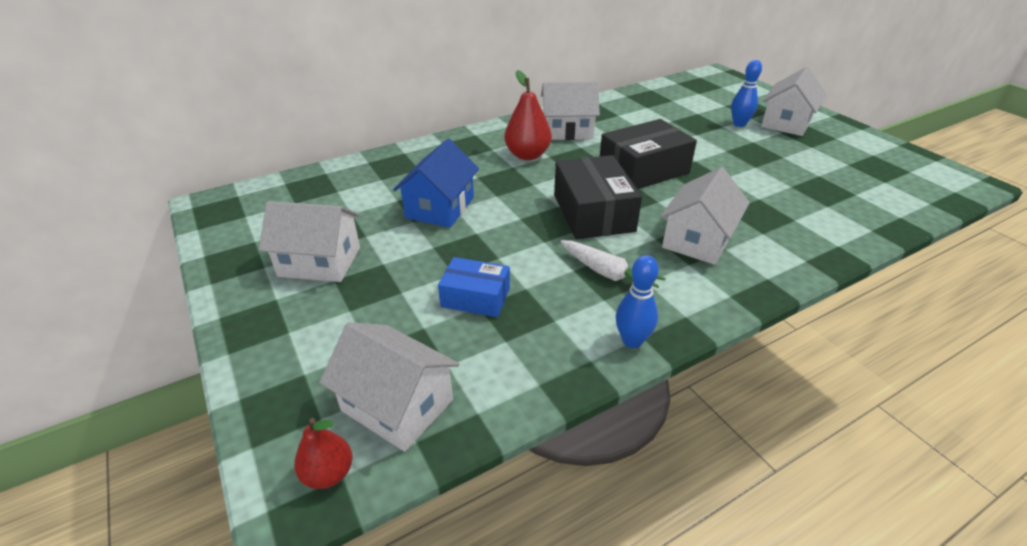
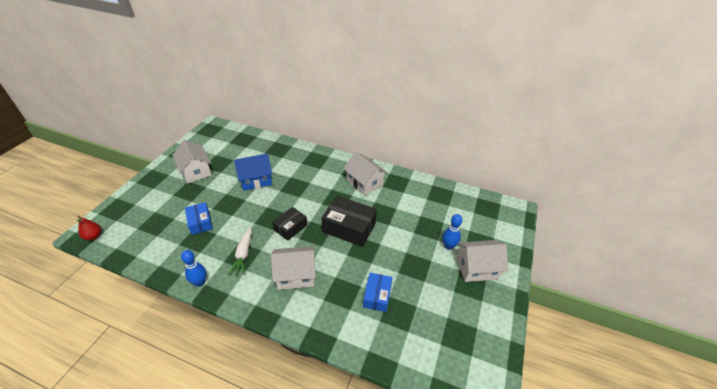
camera: 50 degrees right, 5 degrees up
white house [319,322,459,452] -> none
red pear [504,70,552,160] -> none
black box [554,155,642,239] -> black box [272,207,307,241], size x0.61
none -> blue box [363,273,393,312]

